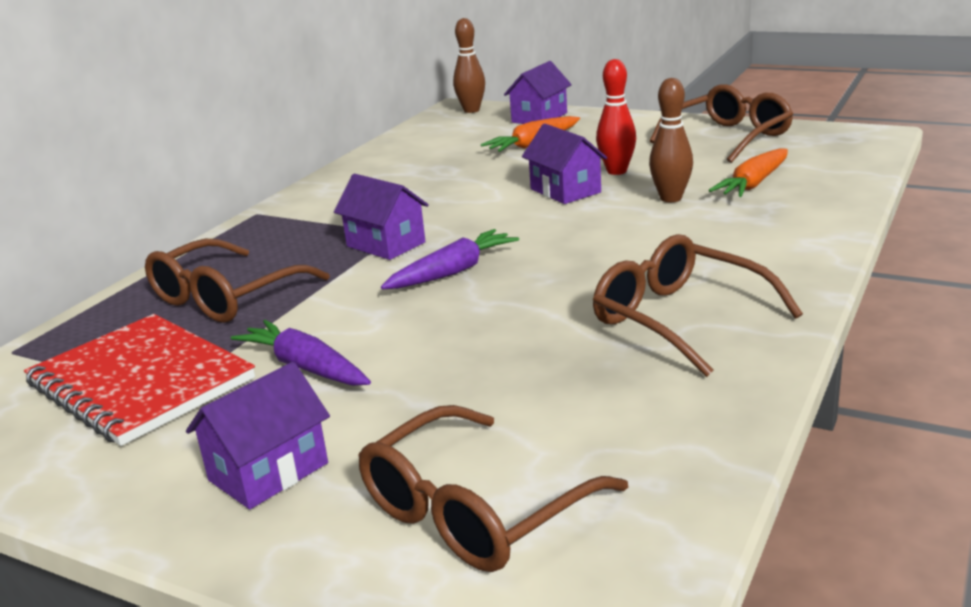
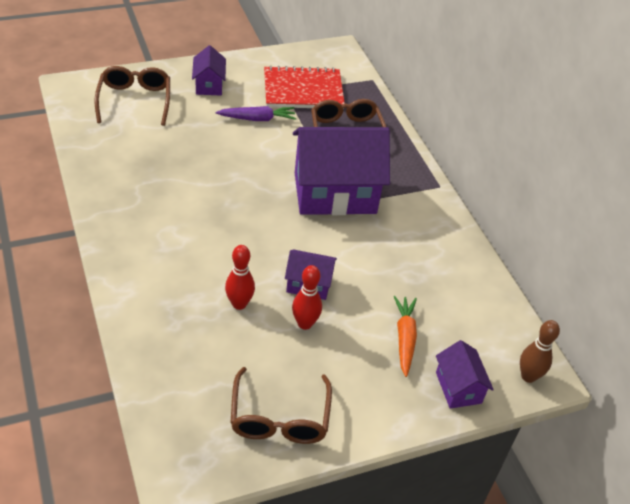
camera: 125 degrees right, 20 degrees up
purple house [334,174,429,260] -> purple house [293,127,390,215], size x2.12
purple carrot [381,229,519,289] -> none
brown glasses [593,234,803,377] -> none
brown bowling pin [649,78,693,202] -> red bowling pin [225,245,255,310]
orange carrot [709,148,788,197] -> none

